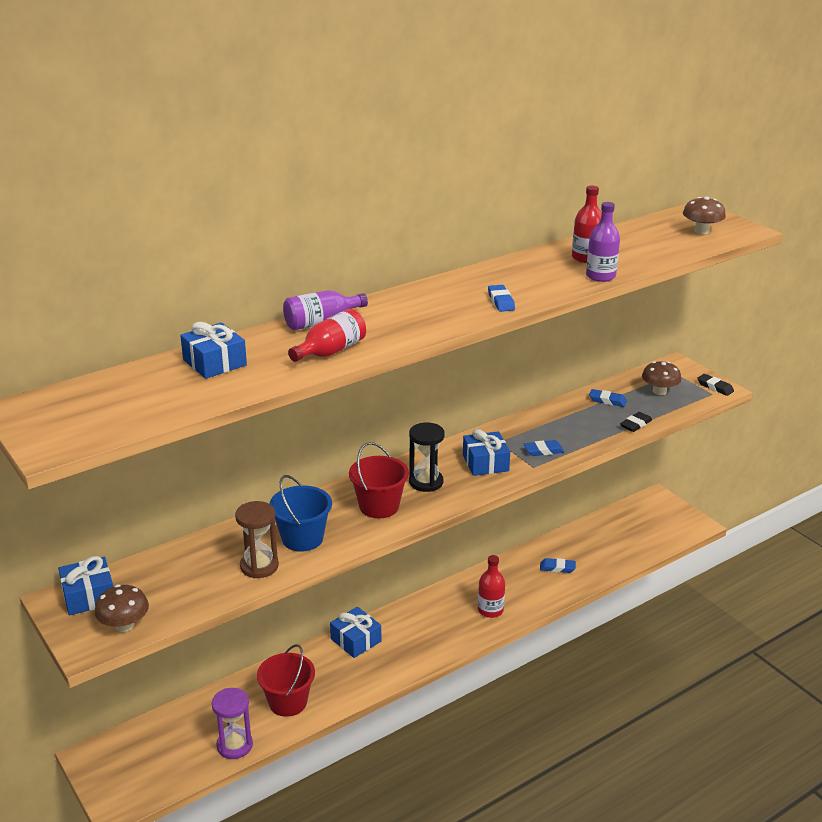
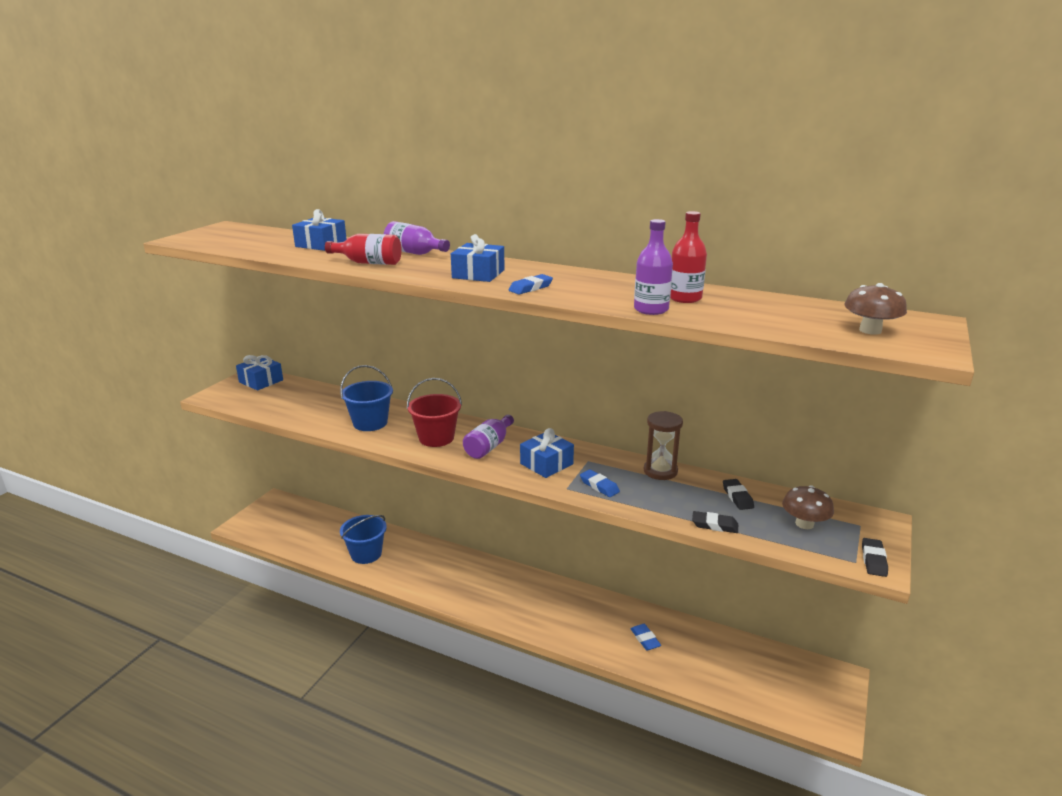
camera: 60 degrees right, 5 degrees down
brown mushroom [95,584,149,632] -> none
purple hourglass [212,688,253,759] -> none
brown hourglass [235,501,279,578] -> brown hourglass moved to [644,411,683,480]
red bucket [257,644,315,717] -> blue bucket [340,515,387,564]
blue gift [330,607,381,658] -> blue gift moved to [451,234,505,282]
black hourglass [409,423,445,492] -> purple bottle [463,415,514,459]
red bottle [478,555,505,618] -> none
blue eraser [589,389,627,407] -> black eraser [723,479,754,510]

